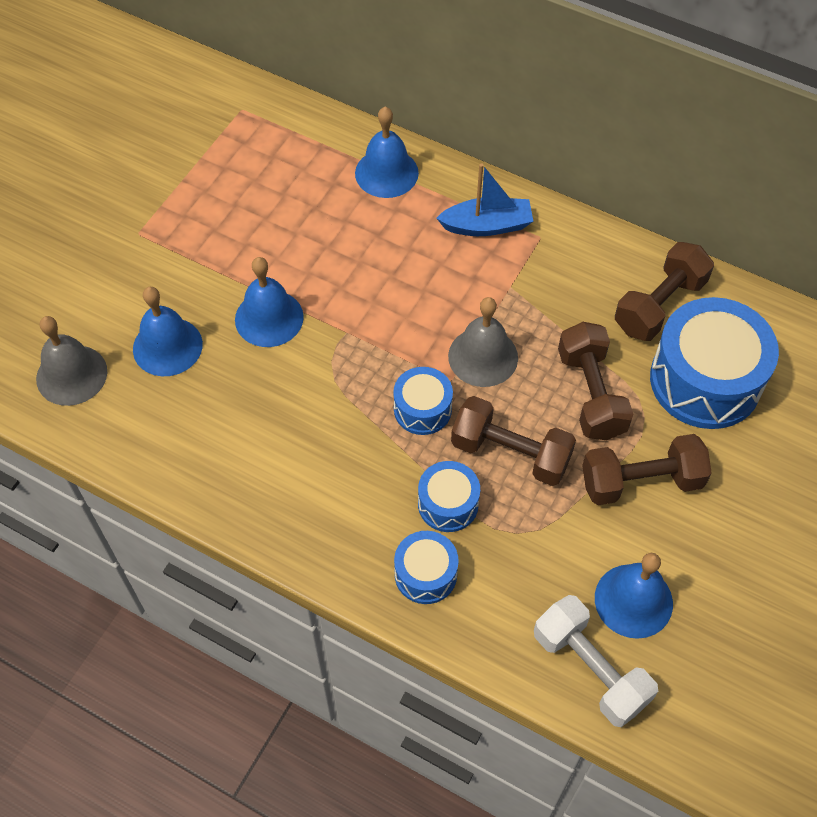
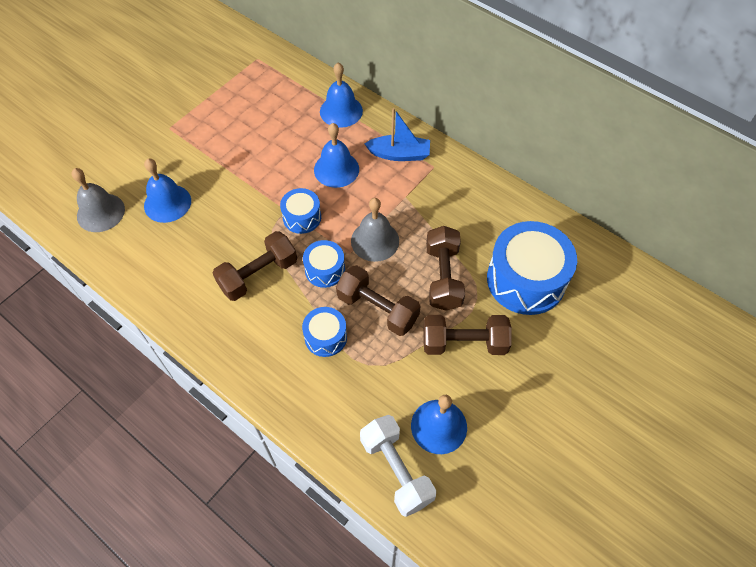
camera: 10 degrees right, 0 degrees up
blue bell [235,257,304,347] -> blue bell moved to [314,123,359,188]
blue drum [394,531,459,604] -> blue drum moved to [280,188,321,234]
brown dumbbell [615,242,714,341] -> brown dumbbell moved to [213,231,297,301]

